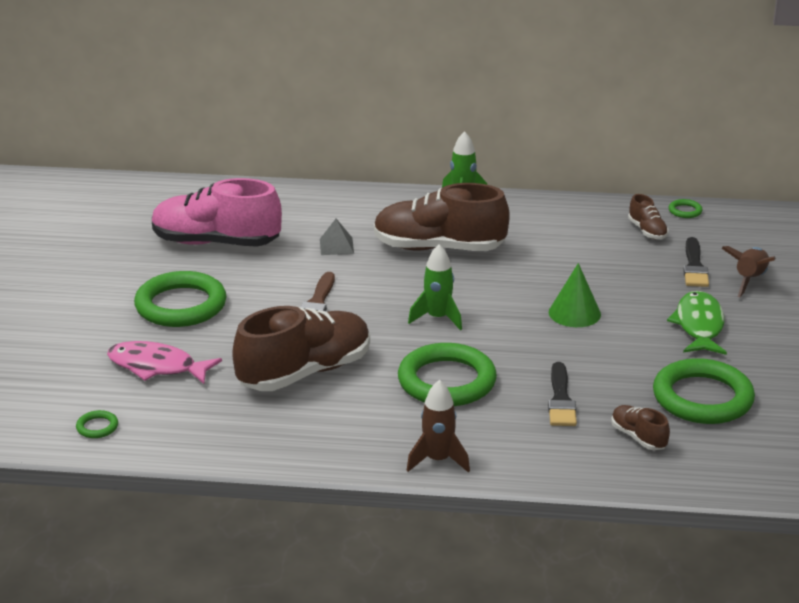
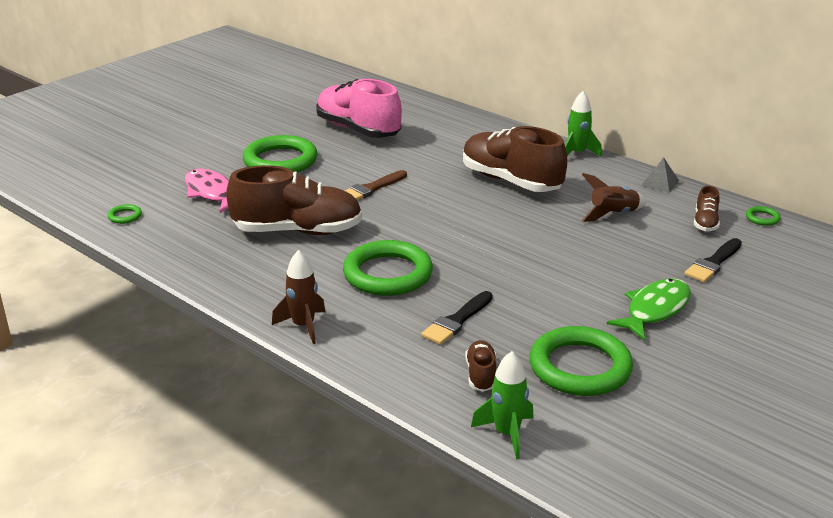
camera: 35 degrees right, 0 degrees up
grey pyramid [320,219,354,255] -> grey pyramid moved to [641,157,679,193]
green rocket [408,244,462,330] -> green rocket moved to [471,351,533,459]
green cone [549,263,601,327] -> none
brown rocket [722,246,776,297] -> brown rocket moved to [582,173,646,222]

